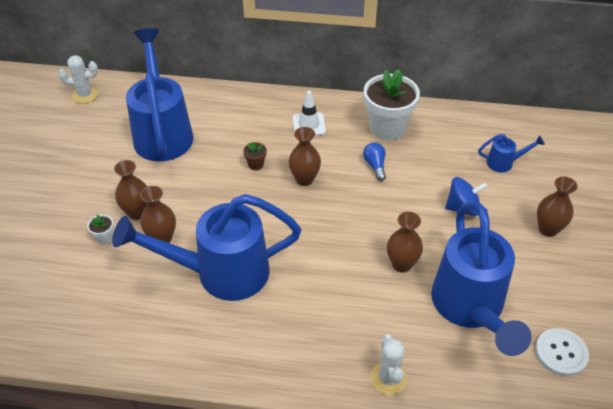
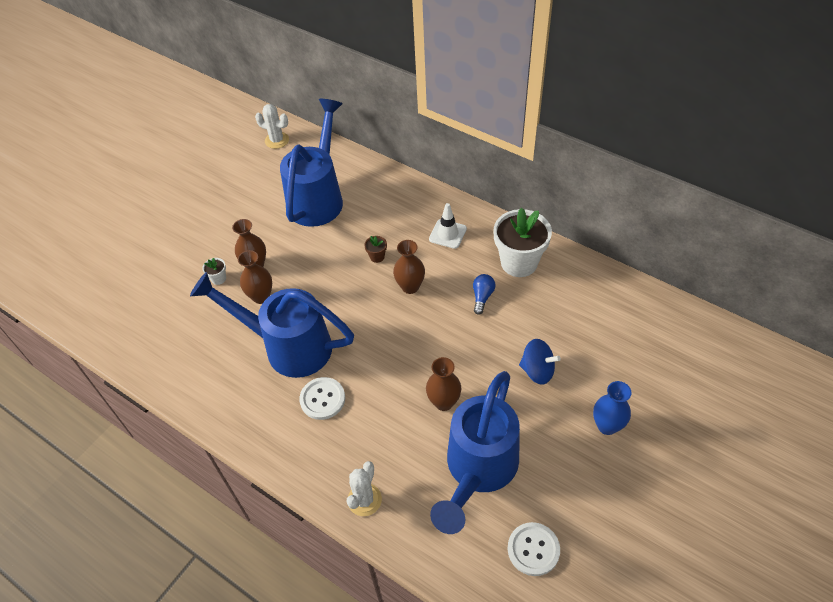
camera: 30 degrees right, 5 degrees up
blue watering can [478,134,545,172] -> none
brown vase [537,176,578,237] -> blue vase [593,381,632,435]
none -> white button [299,377,345,420]

